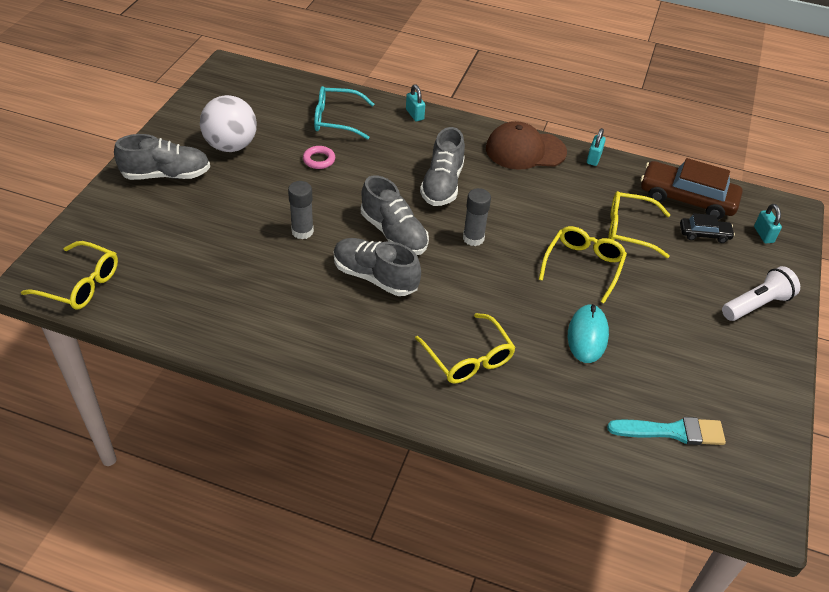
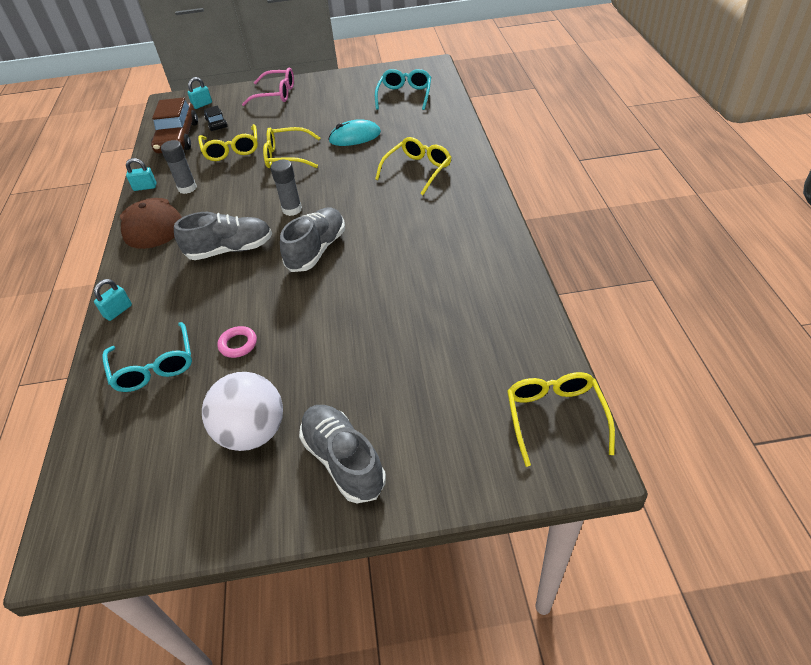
camera: 110 degrees left, 0 degrees up
grey glue stick [288,181,314,239] -> grey glue stick moved to [161,140,197,194]
grey shoe [334,238,421,296] -> none
turquoise brush [607,417,726,445] -> turquoise glasses [375,69,431,110]
white flashlight [722,266,800,321] -> pink glasses [242,67,294,106]

